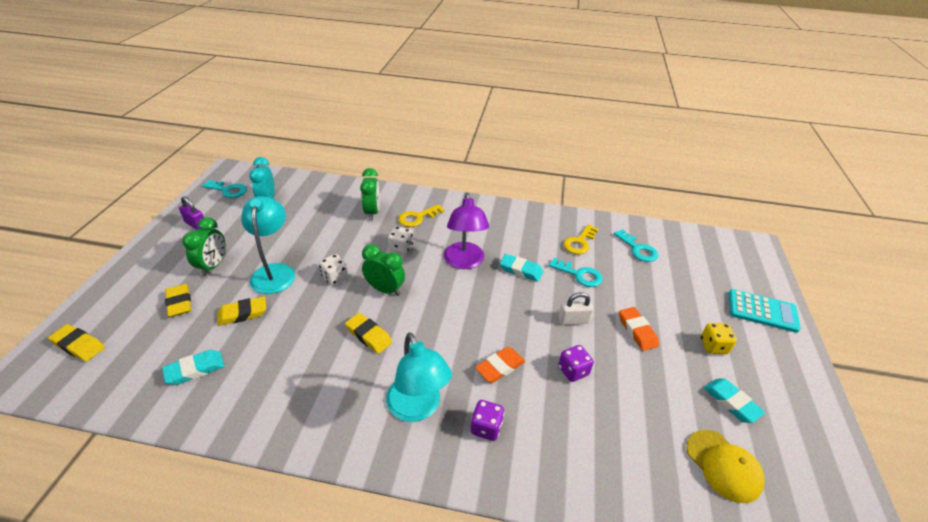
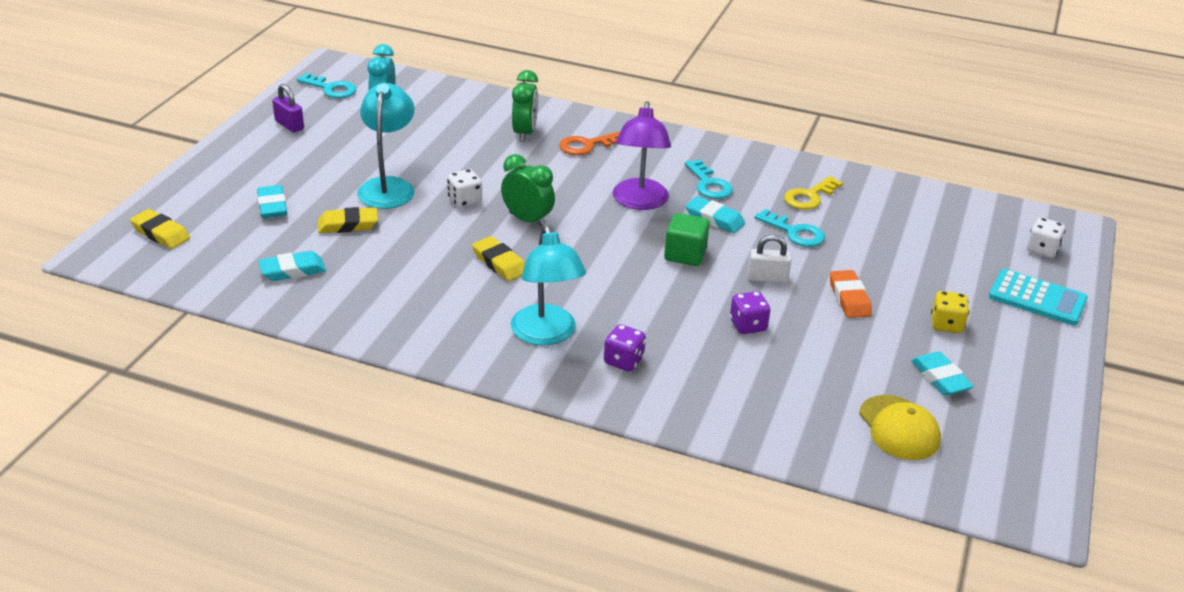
camera: 10 degrees right, 5 degrees down
yellow eraser [165,284,191,317] -> turquoise eraser [257,185,287,218]
green clock [182,217,225,276] -> none
white dice [388,226,413,254] -> white dice moved to [1027,217,1066,258]
yellow key [398,204,445,227] -> orange key [559,132,620,155]
orange eraser [475,347,525,383] -> none
turquoise key [614,229,658,262] -> turquoise key moved to [685,159,733,199]
none -> green cube [664,213,710,266]

